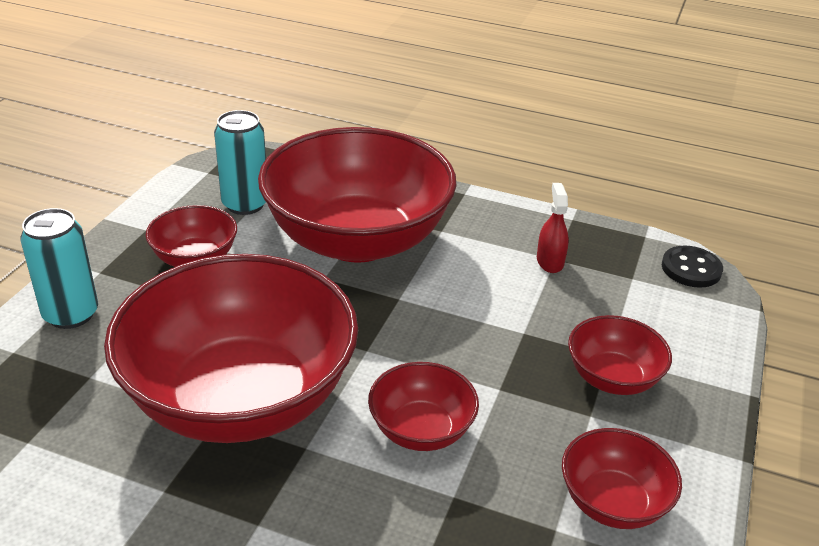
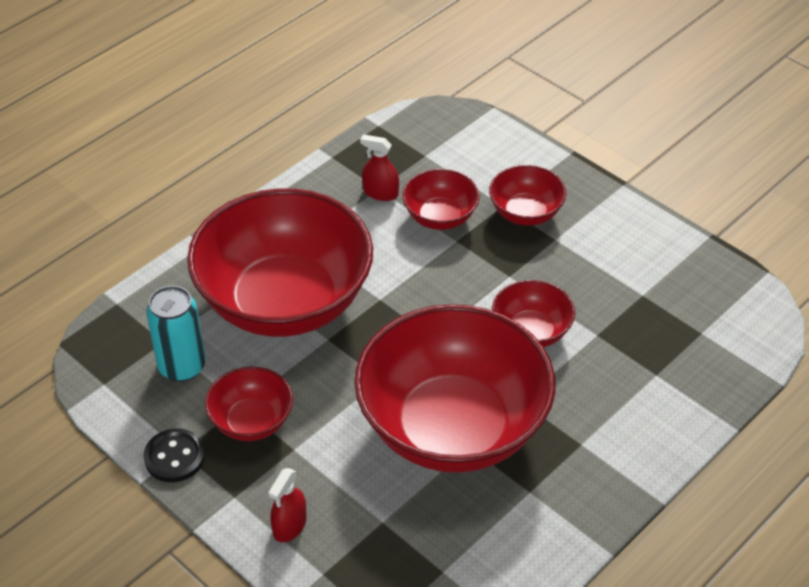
camera: 65 degrees left, 10 degrees up
turquoise can [20,208,98,329] -> red spray bottle [268,468,307,542]
red bowl [562,428,682,529] -> red bowl moved to [402,169,480,230]
black button [662,246,723,288] -> black button moved to [143,429,205,482]

